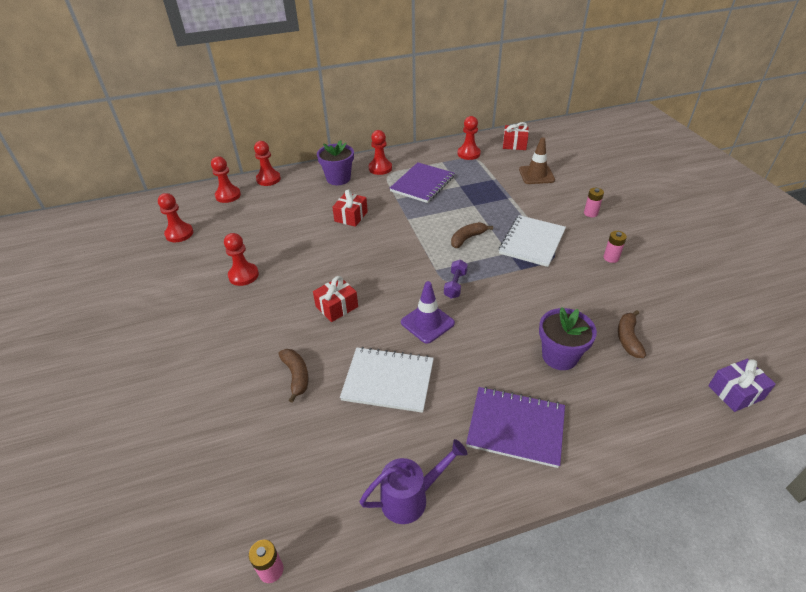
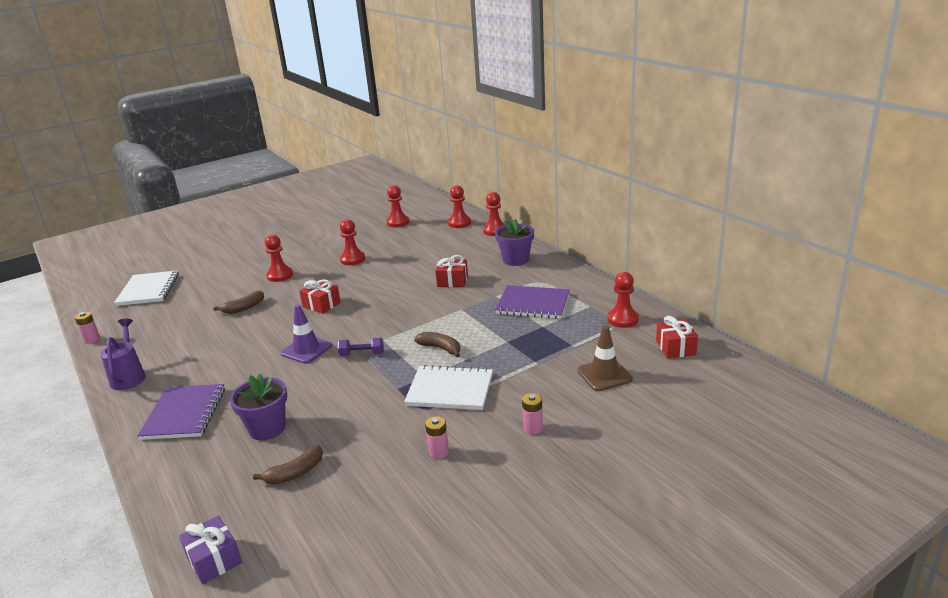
camera: 75 degrees right, 15 degrees down
white notebook [340,347,434,413] -> white notebook moved to [114,270,179,306]
purple watering can [360,439,467,524] -> purple watering can turned 150 degrees counterclockwise [101,319,146,390]
red pawn [369,130,392,175] -> red pawn moved to [265,234,293,282]
brown banana [618,310,646,358] -> brown banana turned 150 degrees clockwise [253,445,323,485]

